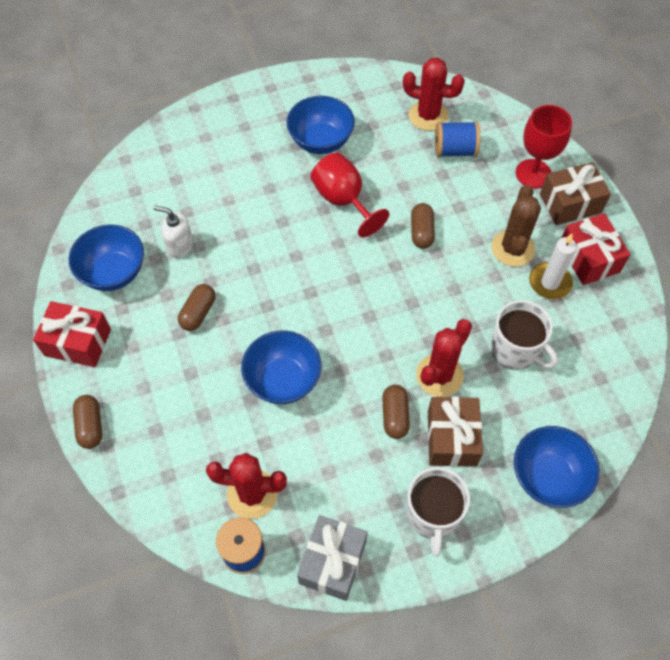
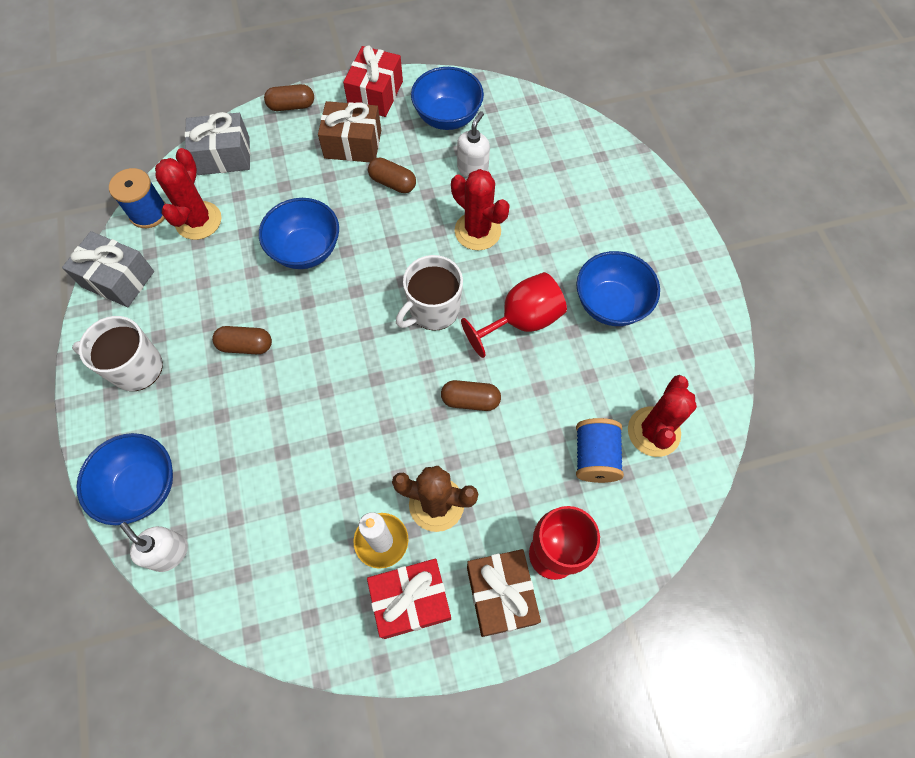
camera: 95 degrees right, 5 degrees up
red cactus [416,319,472,397] -> red cactus moved to [451,169,510,250]
brown gift [428,396,483,467] -> brown gift moved to [318,101,381,162]
white mug [491,300,558,370] -> white mug moved to [396,255,463,331]
none -> white soap dispenser [120,522,188,572]
none -> grey gift [185,112,250,175]

